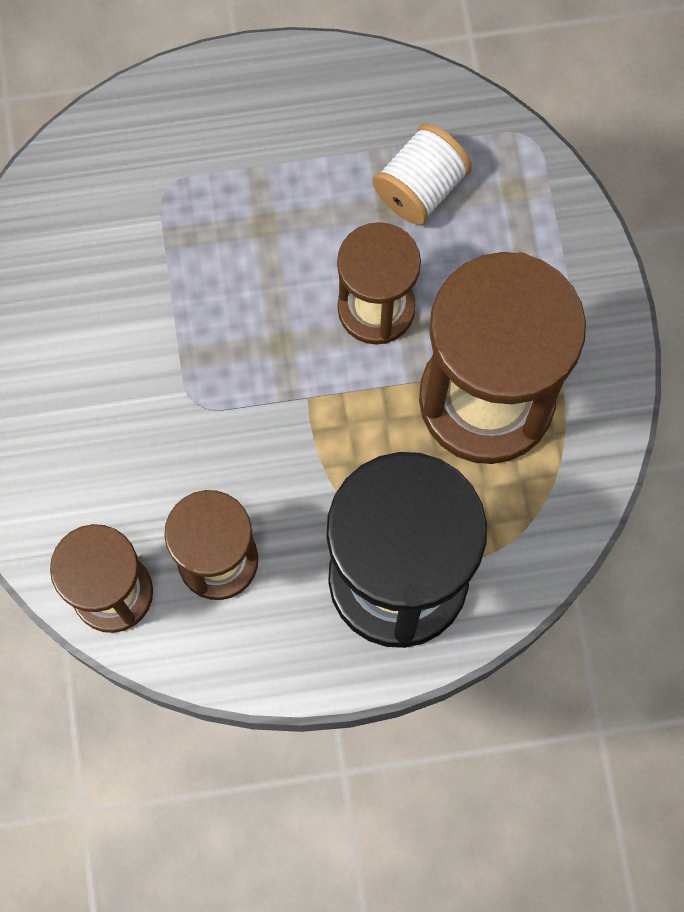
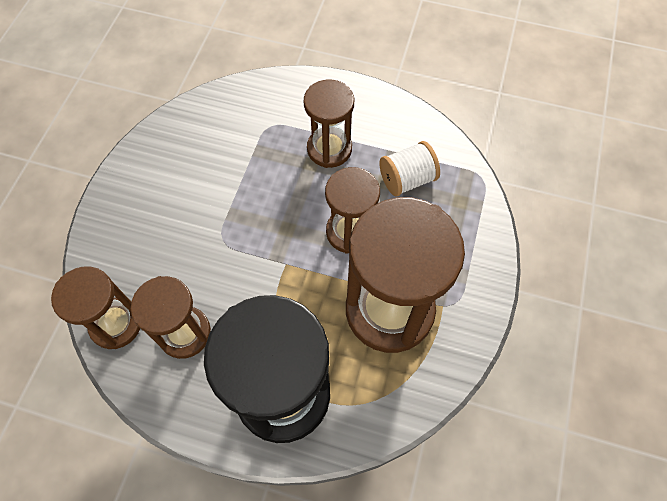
camera: 25 degrees right, 10 degrees down
none -> brown hourglass [304,80,354,168]

